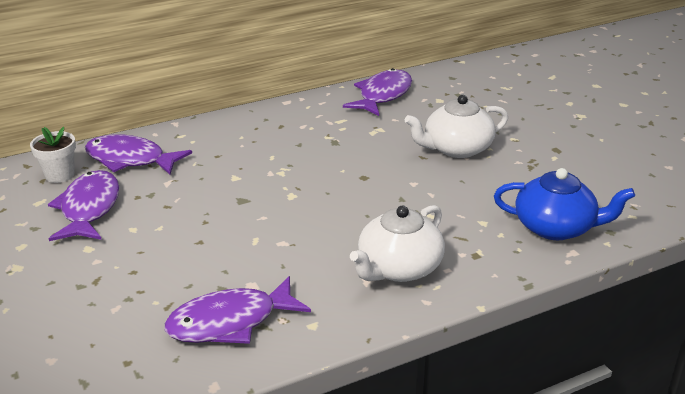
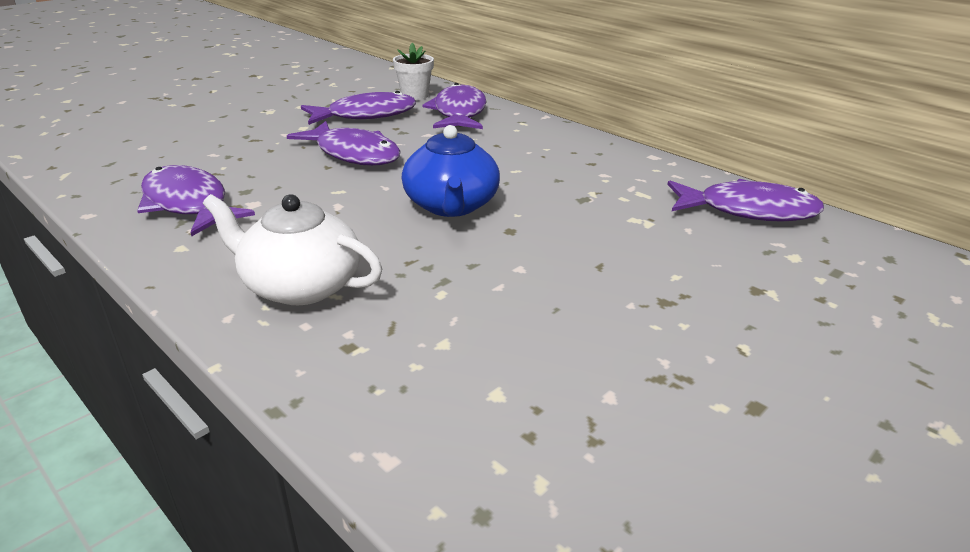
camera: 70 degrees right, 0 degrees up
white teapot [405,95,508,158] -> none
blue teapot [494,168,635,240] -> blue teapot moved to [402,125,500,217]
none -> purple fish [287,121,401,166]

